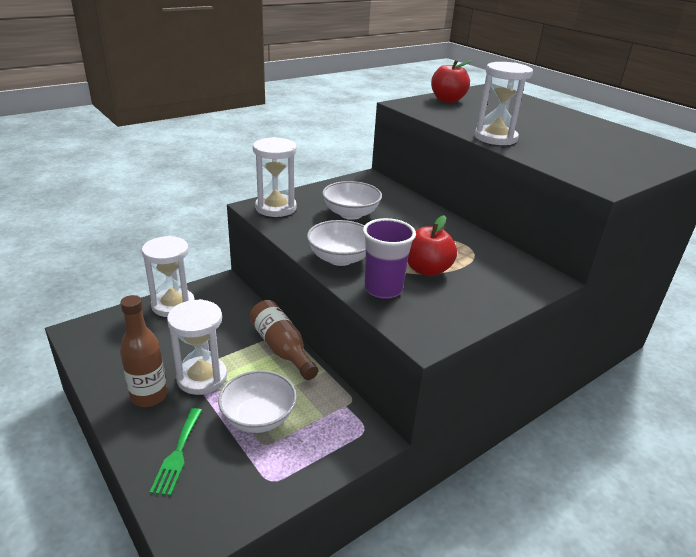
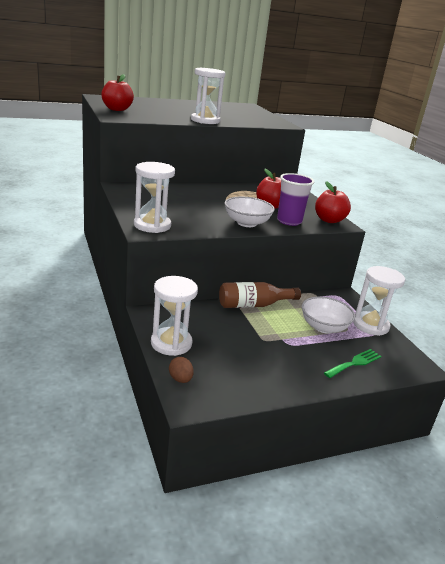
camera: 75 degrees left, 5 degrees down
brown bottle [120,295,168,407] -> none
green fork [150,408,202,496] -> green fork turned 60 degrees counterclockwise [324,349,381,378]
white hourglass [167,299,227,395] -> white hourglass moved to [353,266,405,336]
white bowl [322,181,382,220] -> none
none -> brown egg [169,357,194,383]
none -> red apple [315,181,351,223]

